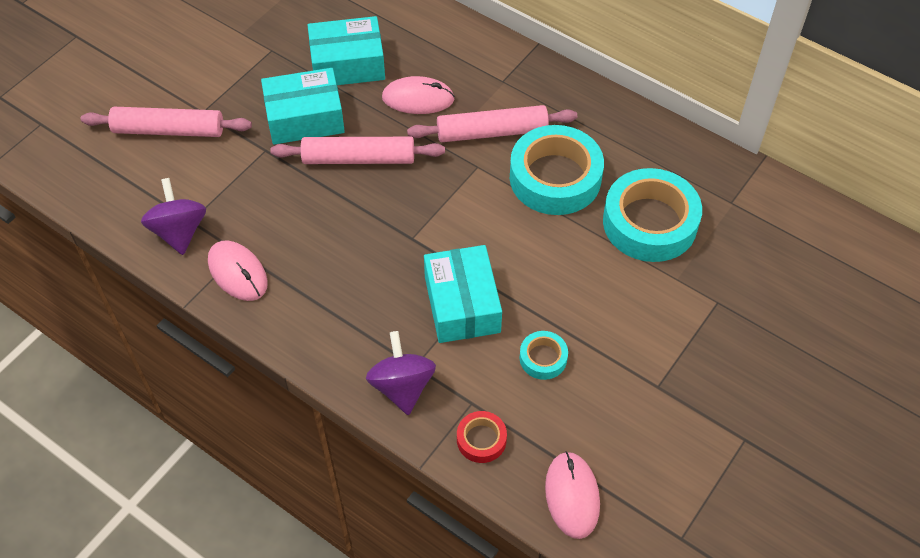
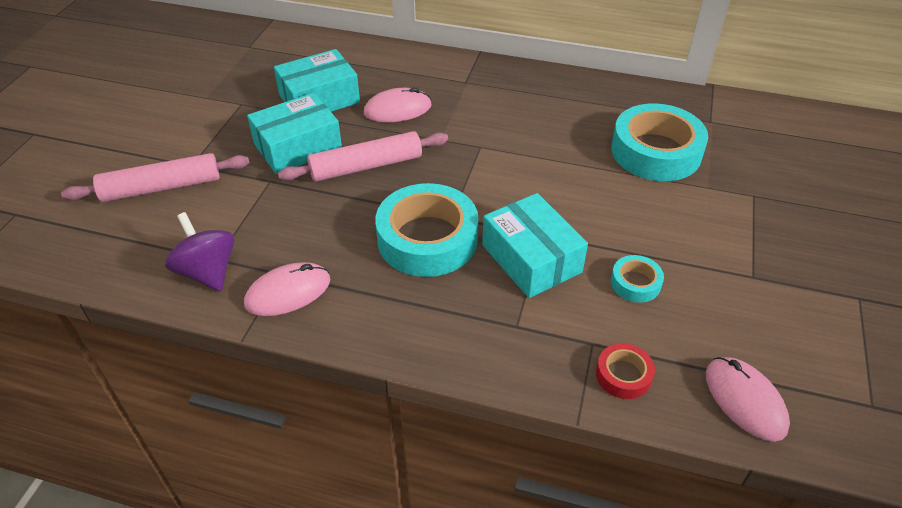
camera: 20 degrees left, 10 degrees down
pink mouse [208,240,268,301] -> pink mouse turned 60 degrees counterclockwise [244,262,331,316]
purple spinning top [366,331,436,415] -> none
pink rolling pin [407,105,577,142] -> none
turquoise tape [510,125,604,215] -> turquoise tape moved to [375,183,479,277]

